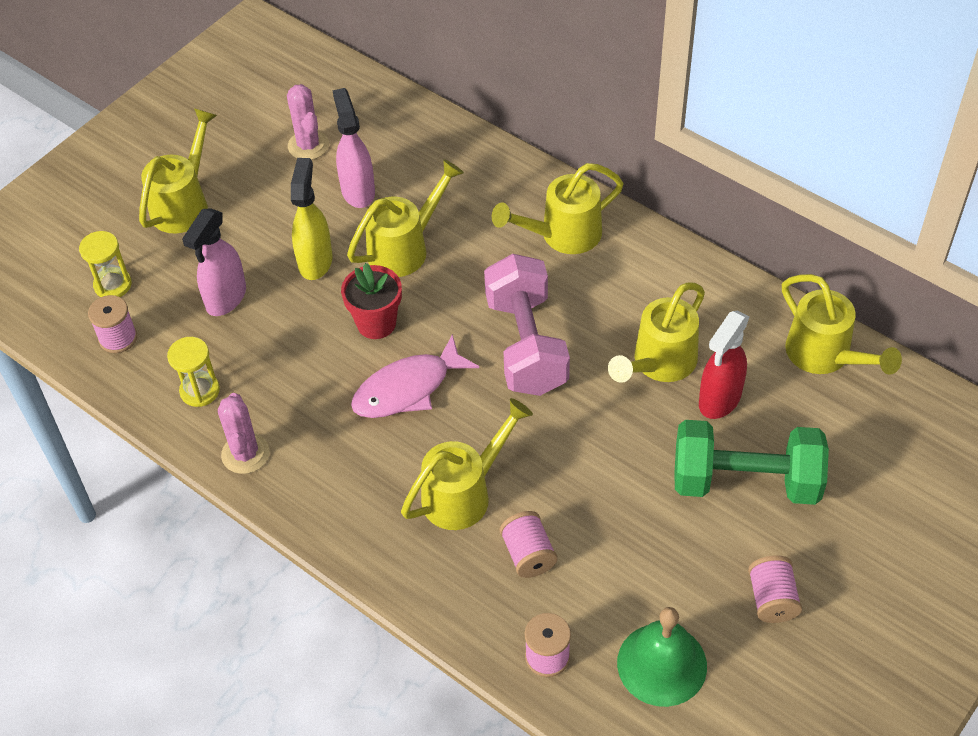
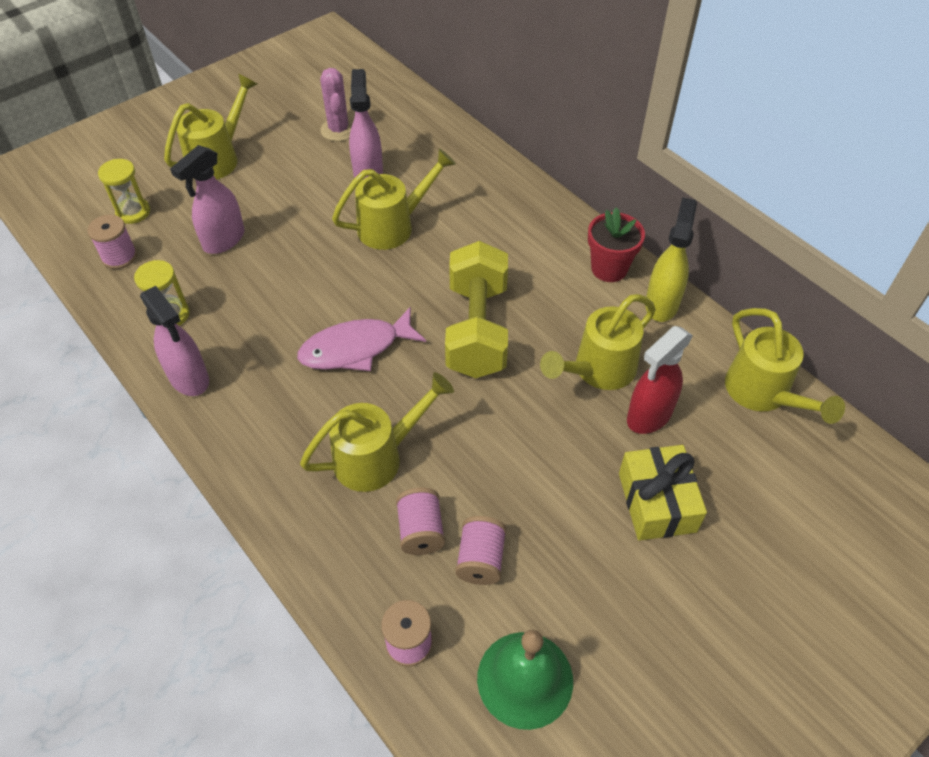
camera: 10 degrees right, 0 degrees up
pink cactus [218,393,270,474] -> pink spray bottle [140,286,209,396]
yellow spray bottle [291,158,333,280] -> yellow spray bottle moved to [645,197,697,322]
red flower pot [341,263,402,339] -> red flower pot moved to [588,207,645,282]
pink dumbbell [484,254,570,396] -> yellow dumbbell [445,241,508,378]
yellow watering can [492,163,624,254] -> none
green dumbbell [674,420,829,505] -> yellow gift [619,445,707,541]
pink spool [748,555,802,623] -> pink spool moved to [455,516,507,585]

